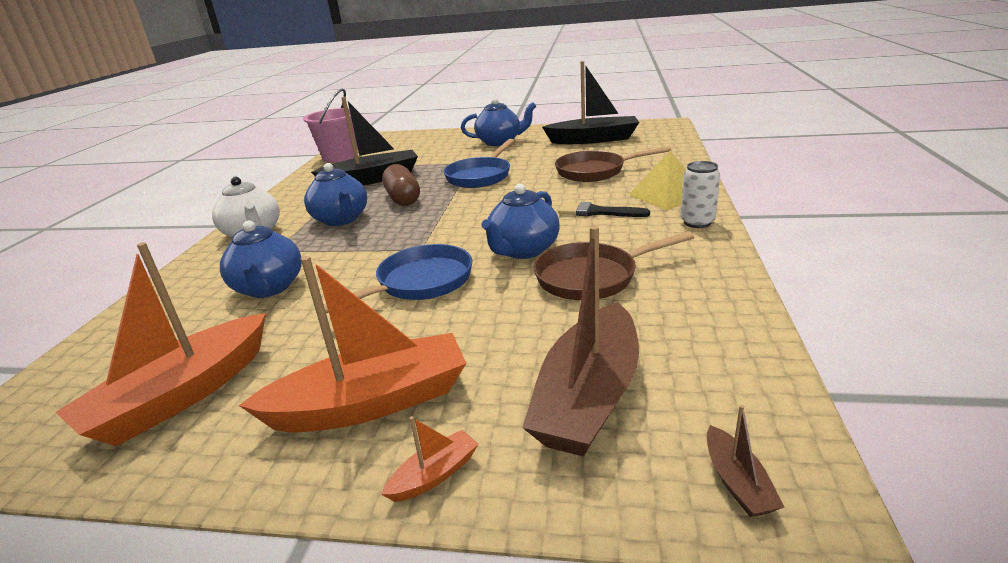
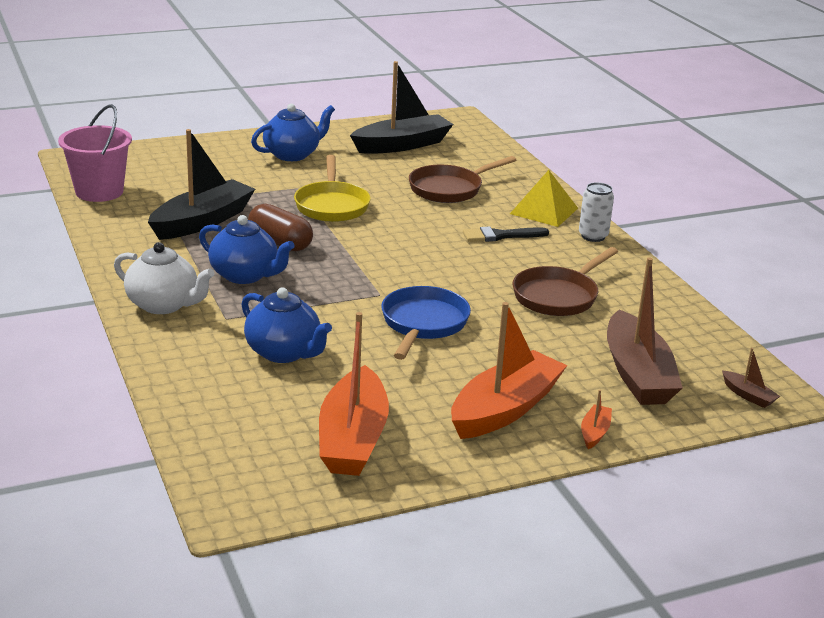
camera: 35 degrees left, 0 degrees up
blue pan [443,139,515,188] -> yellow pan [294,155,371,222]
blue teapot [481,184,560,259] -> none

